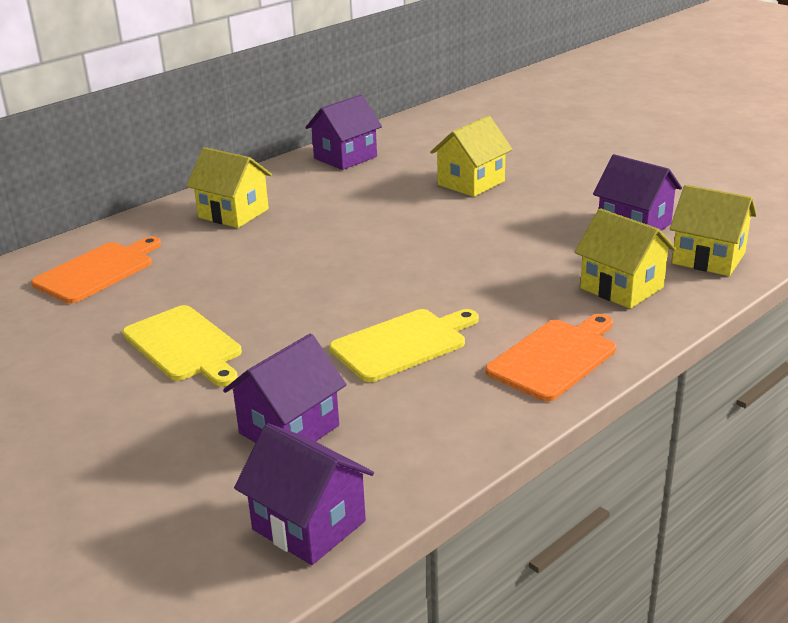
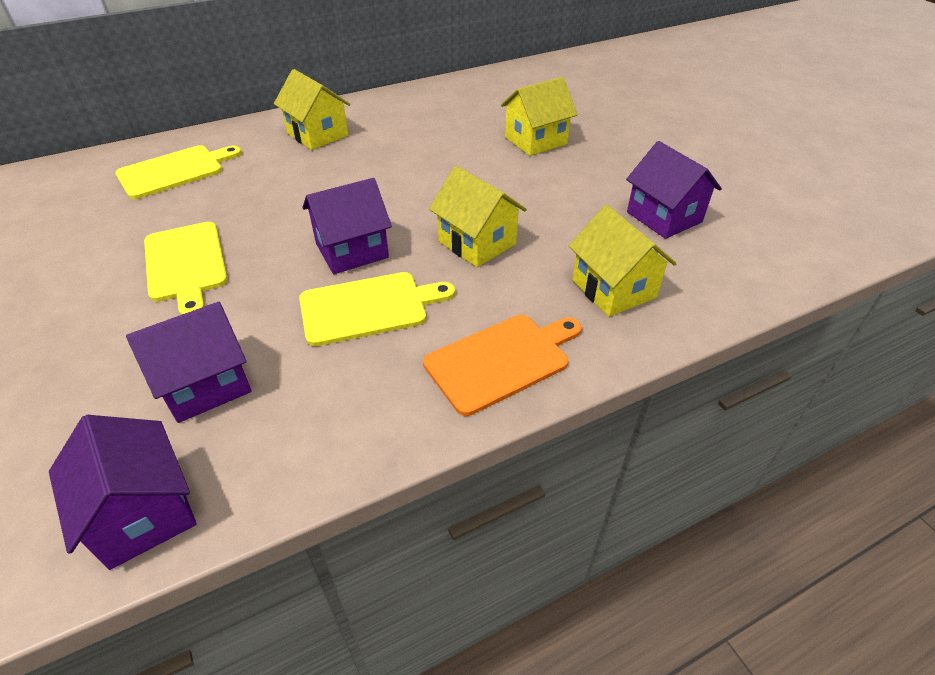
camera: 15 degrees right, 15 degrees up
orange cutting board [31,236,161,303] -> yellow cutting board [115,145,242,199]
purple house [305,95,382,170] -> purple house moved to [302,178,392,274]
yellow house [670,185,757,276] -> yellow house moved to [429,166,527,267]

